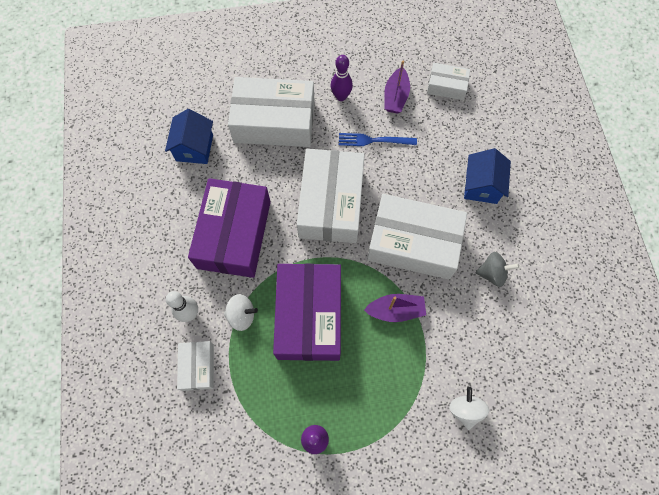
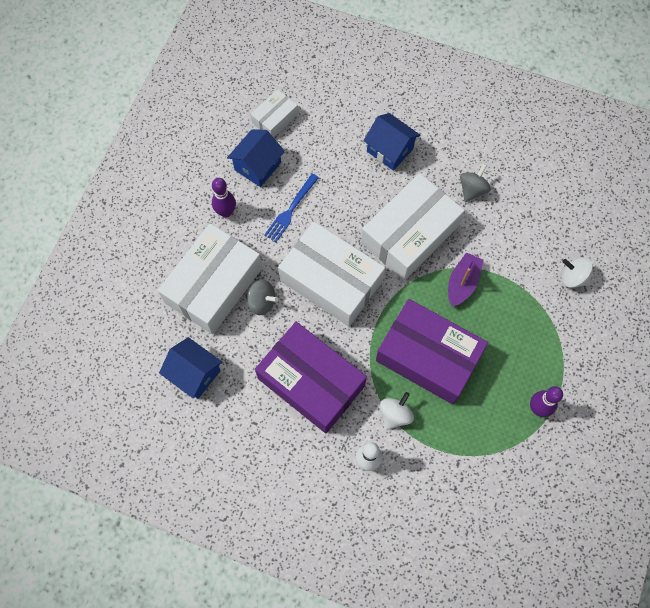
camera: 60 degrees left, 0 degrees up
white box [177,341,214,391] -> none
purple boat [384,60,410,114] -> blue house [227,129,285,187]
none -> grey spinning top [246,280,278,315]

